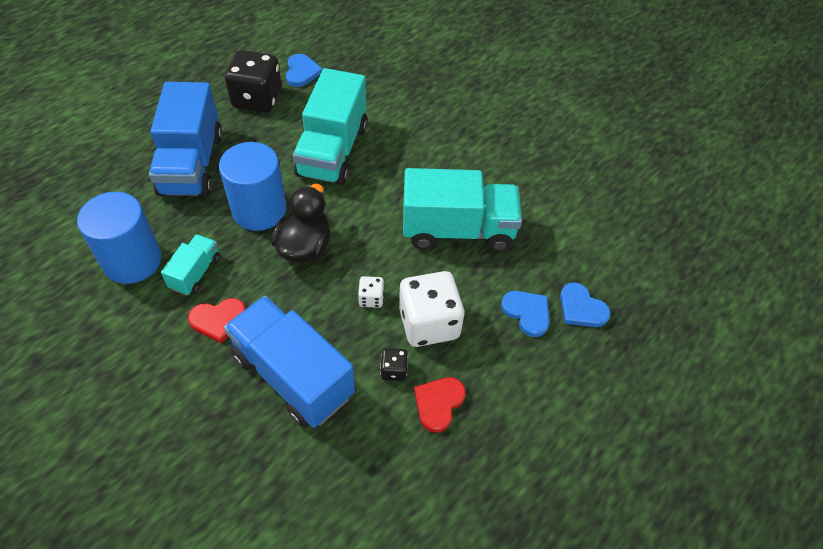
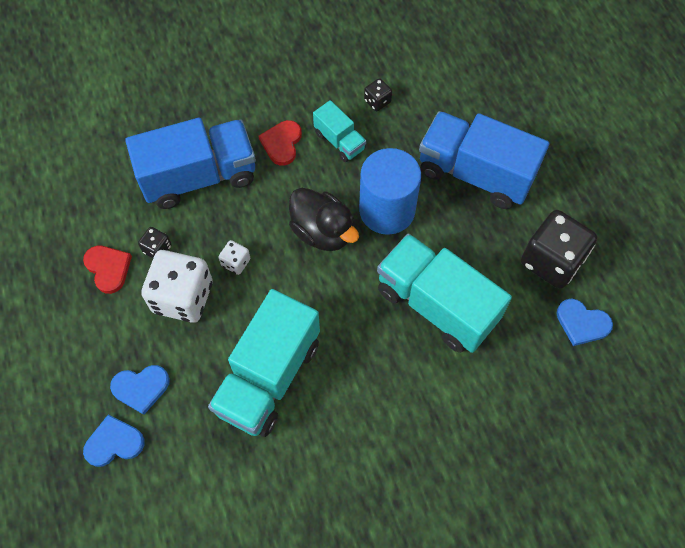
camera: 120 degrees right, 10 degrees up
blue cylinder [77,192,162,284] -> black dice [364,78,392,111]

